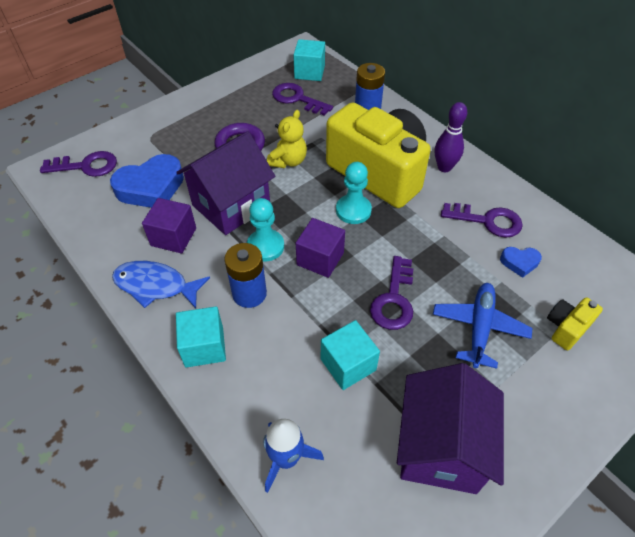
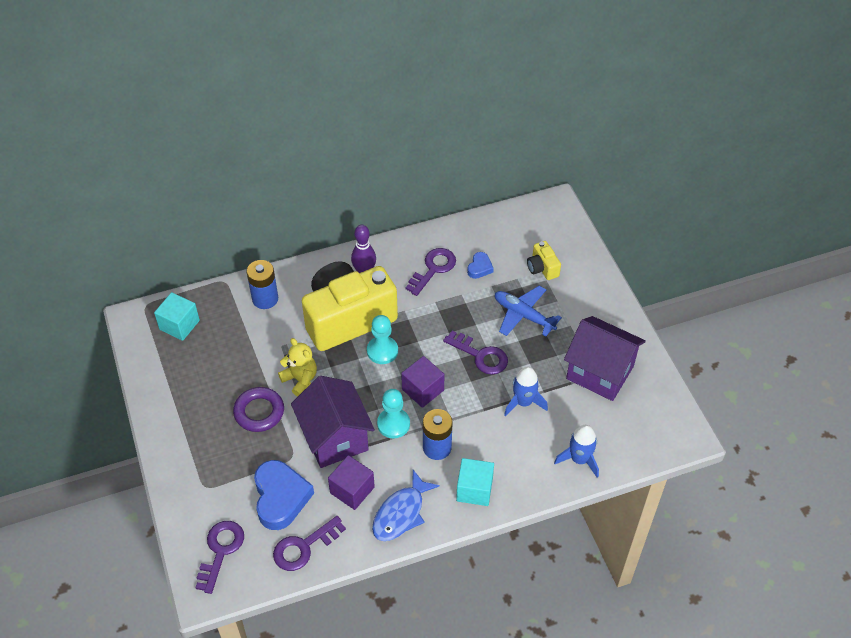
camera: 70 degrees left, 0 degrees up
purple key [272,83,333,116] -> purple key moved to [273,516,346,571]
turquoise cube [321,320,380,390] -> blue rocket [504,367,548,417]

